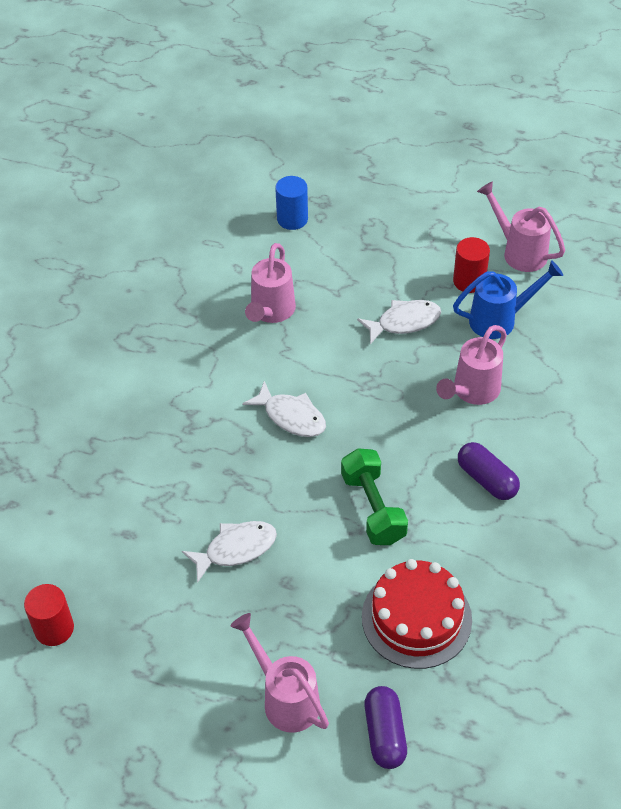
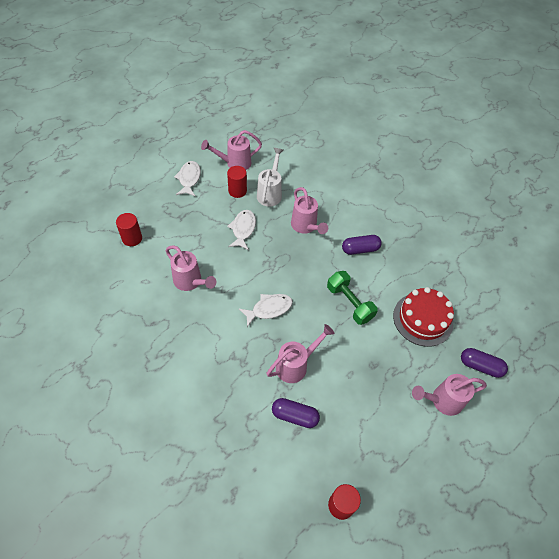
camera: 65 degrees left, 5 degrees up
white fish [182,521,277,583] -> white fish moved to [174,161,201,196]
blue cylinder [275,176,308,230] -> red cylinder [116,213,142,246]
green dumbbell [341,448,408,545] -> green dumbbell turned 45 degrees clockwise [327,271,378,325]
blue watering can [453,260,563,339] -> white watering can [257,148,283,207]
none -> pink watering can [266,324,335,383]
none -> purple capsule [272,398,320,428]

